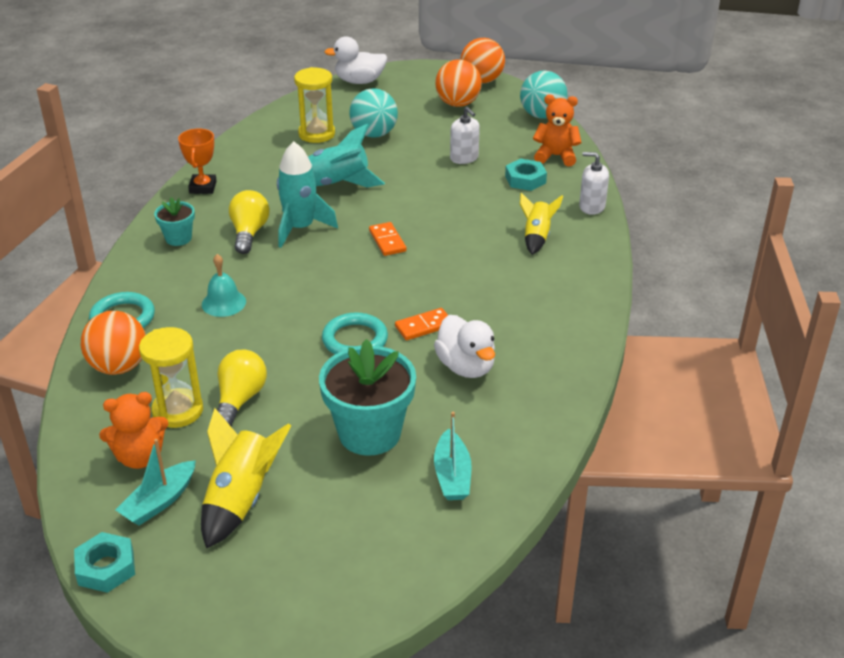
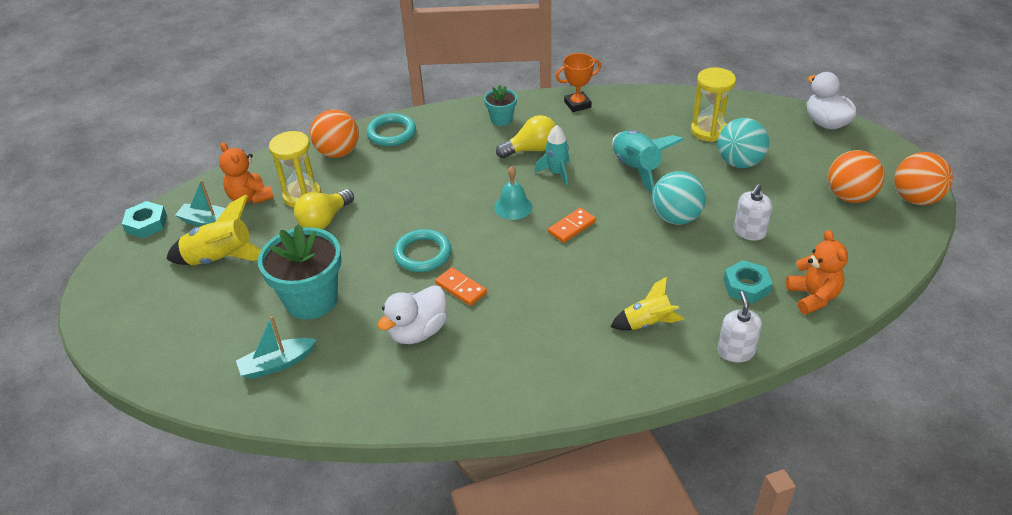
camera: 70 degrees right, 5 degrees up
turquoise bell [202,254,246,317] -> turquoise bell moved to [494,166,533,220]
yellow light bulb [217,349,267,427] -> yellow light bulb turned 135 degrees clockwise [294,189,354,229]
turquoise rocket [277,141,338,248] -> turquoise rocket [535,125,569,186], size x0.65
turquoise ball [520,71,567,119] -> turquoise ball moved to [652,171,706,225]

